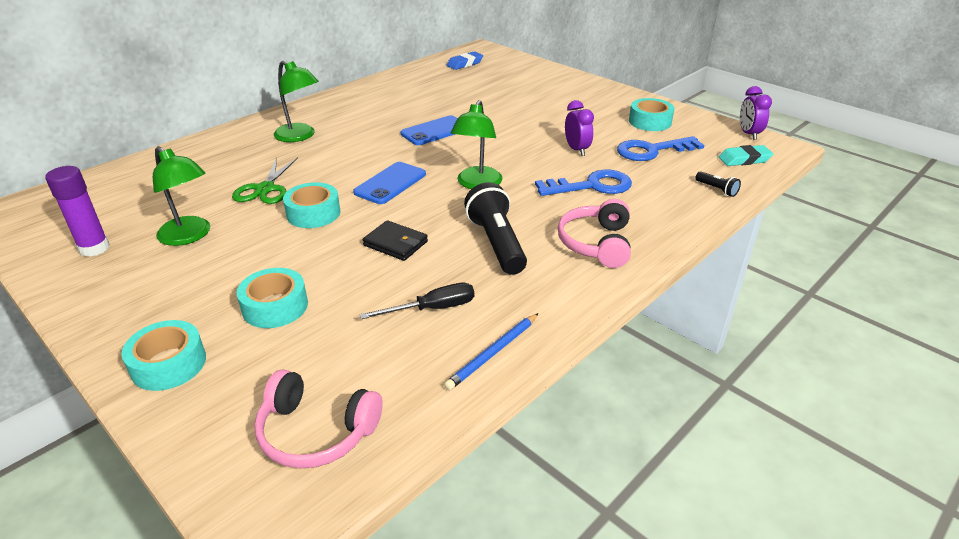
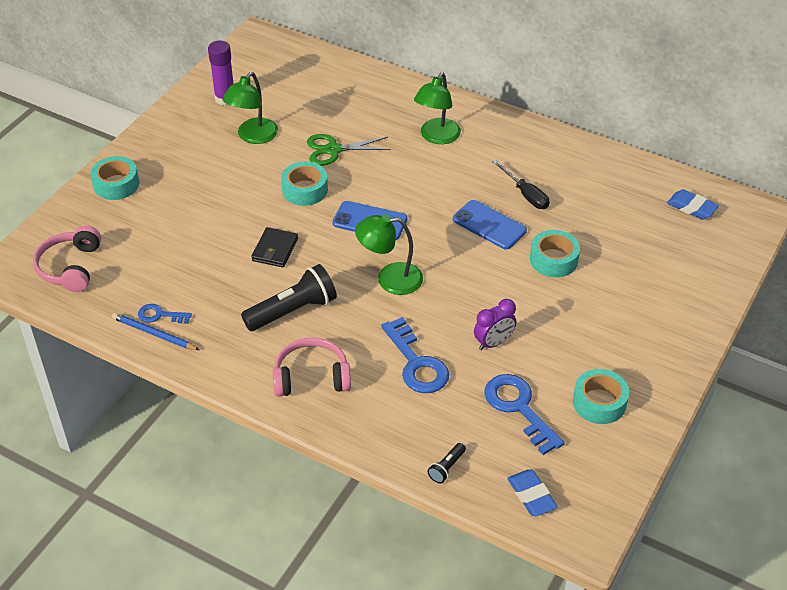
camera: 75 degrees right, 10 degrees up
turquoise tape [236,268,308,328] -> turquoise tape moved to [530,230,580,277]
black screwdriver [359,283,474,319] -> black screwdriver moved to [493,160,550,209]
turquoise eraser [718,145,773,166] -> blue eraser [507,469,557,516]
purple clock [740,86,772,140] -> none
none -> blue key [138,304,192,324]

